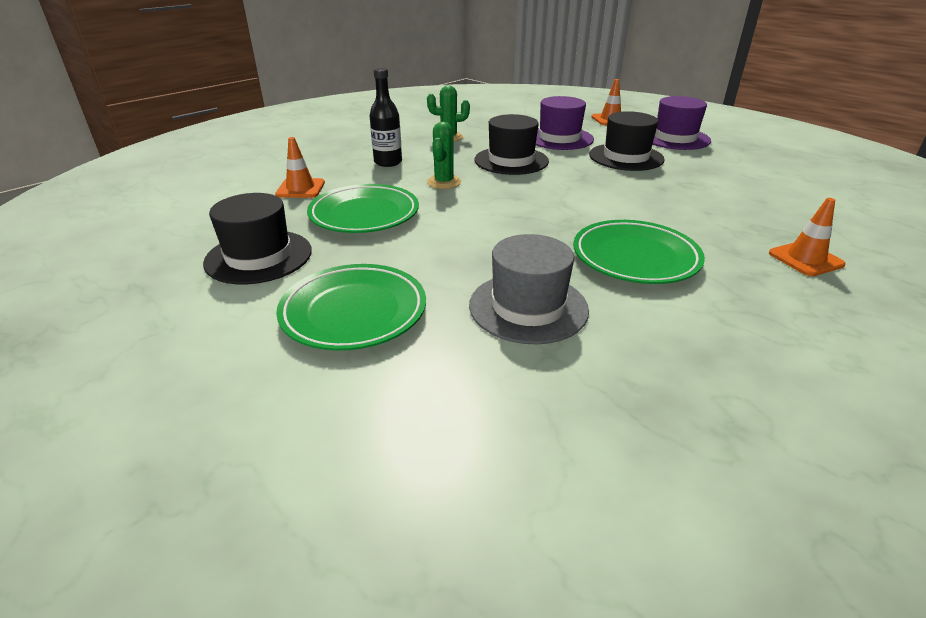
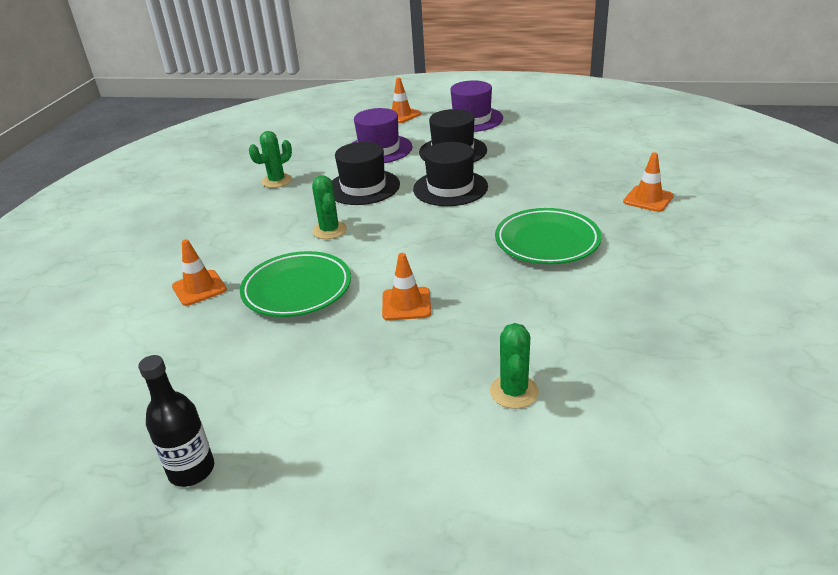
camera: 30 degrees left, 0 degrees up
black hat [203,193,312,284] -> black hat moved to [413,142,488,206]
green plate [276,264,426,351] -> none
black bottle [370,68,402,167] -> black bottle moved to [138,355,214,487]
grey hat [469,234,589,344] -> none
none -> orange traffic cone [382,253,431,320]
none -> green cactus [490,323,539,409]

